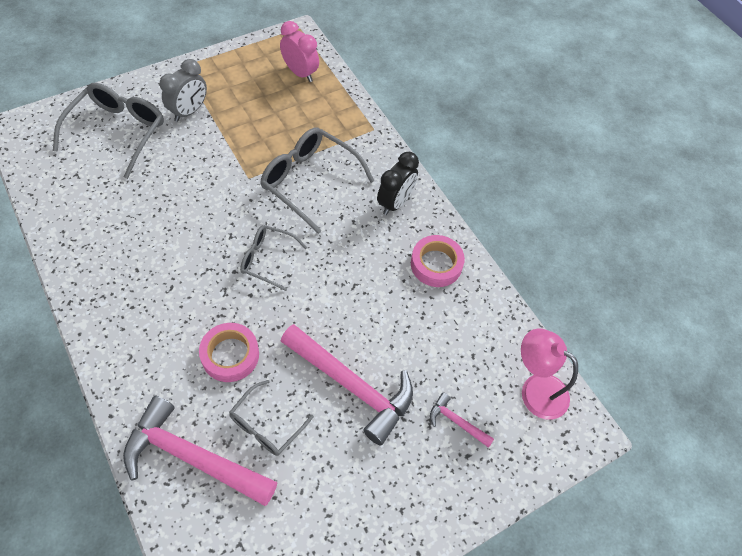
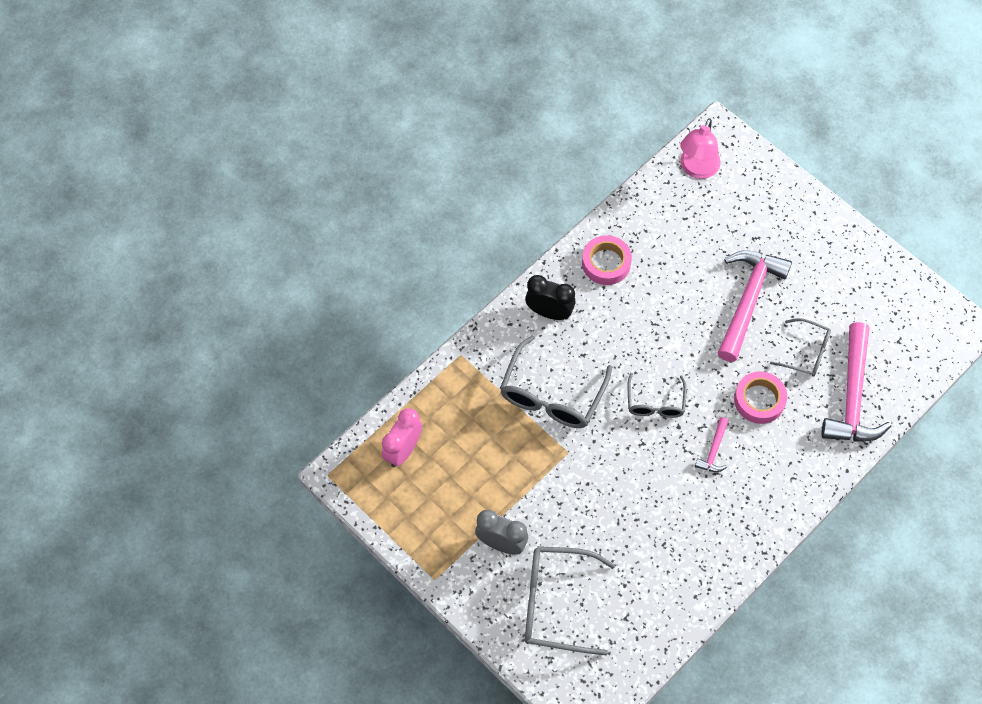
camera: 100 degrees left, 5 degrees up
pink hammer [430,392,494,448] -> pink hammer moved to [695,417,729,472]

